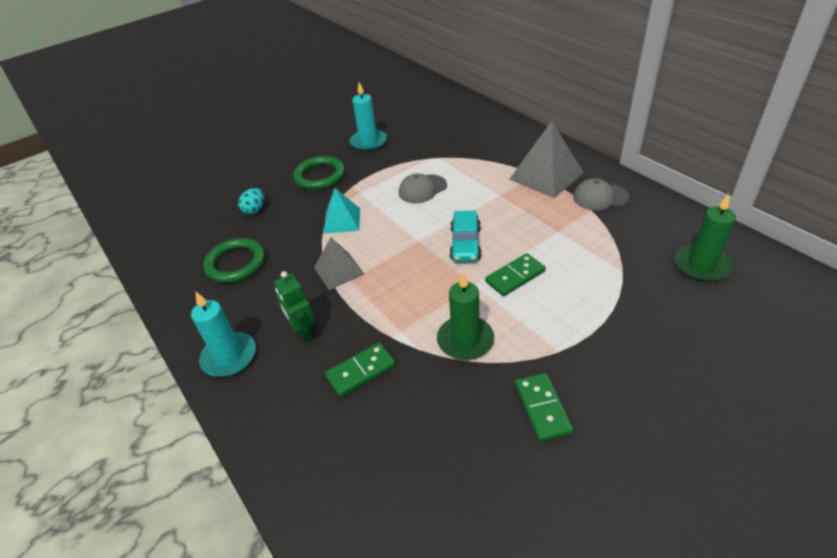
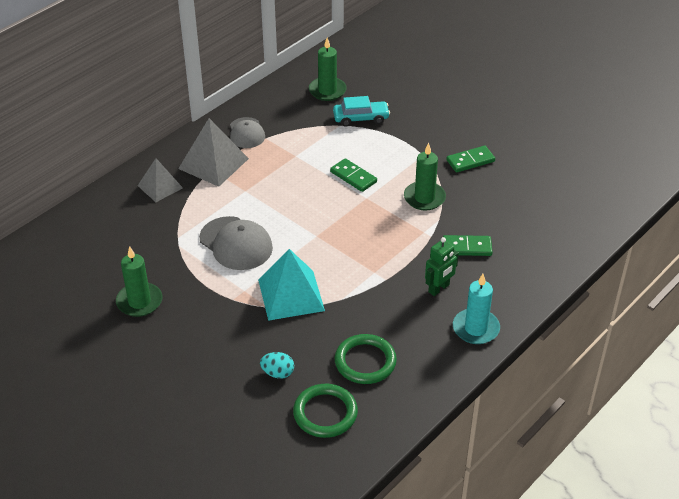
camera: 105 degrees left, 0 degrees up
green ring [293,156,345,190] -> green ring moved to [293,384,358,438]
grey pyramid [314,237,365,290] -> grey pyramid moved to [137,158,183,202]
turquoise pyramid [323,188,360,234] -> turquoise pyramid [258,249,325,321], size x1.57
green domino [325,343,396,397] -> green domino turned 45 degrees counterclockwise [443,235,493,256]
turquoise candle [349,82,387,151] -> green candle [116,246,162,317]
grey cap [399,173,447,203] -> grey cap [199,216,273,270], size x1.53
turquoise car [450,211,481,262] -> turquoise car moved to [333,96,390,127]

